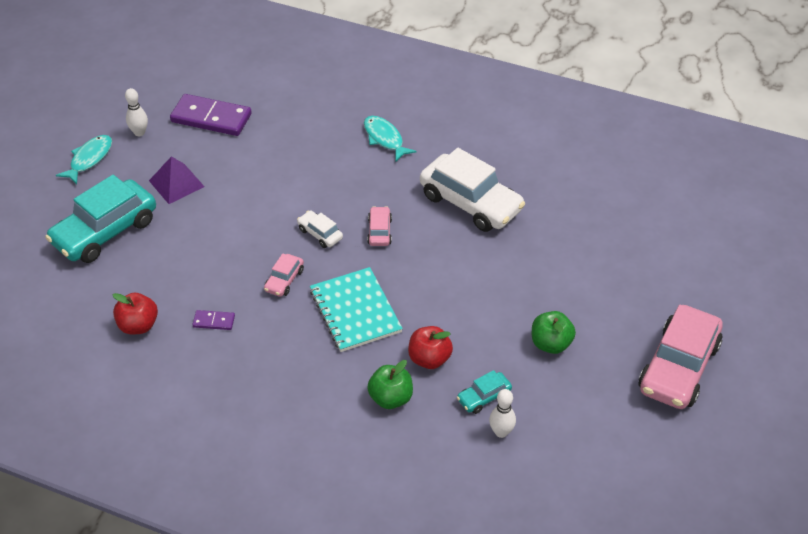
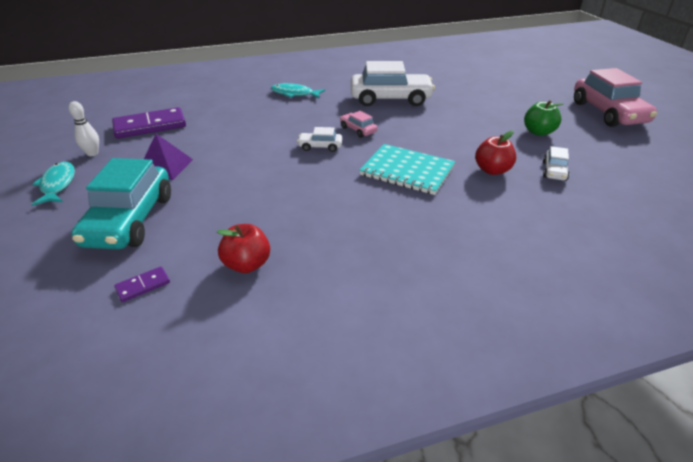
camera: 40 degrees left, 10 degrees down
purple domino [192,310,235,330] -> purple domino moved to [114,267,170,302]
pink car [264,253,304,297] -> none
green apple [367,360,413,409] -> none
turquoise car [457,370,512,414] -> white car [543,146,569,181]
white bowling pin [489,389,516,438] -> none

